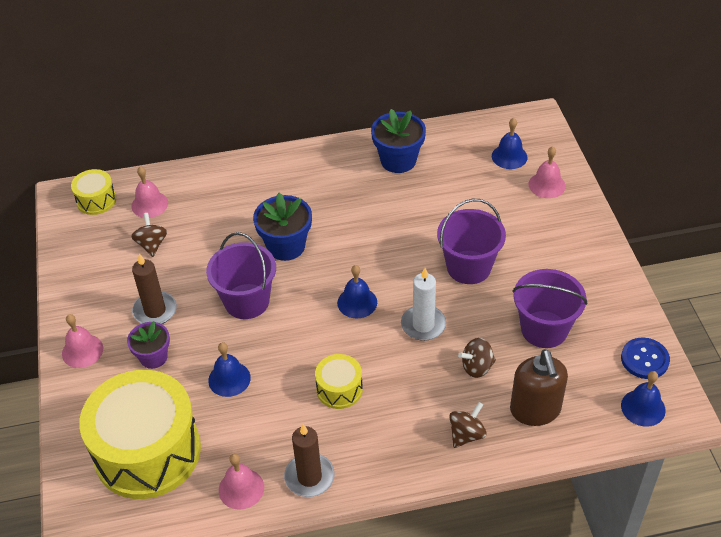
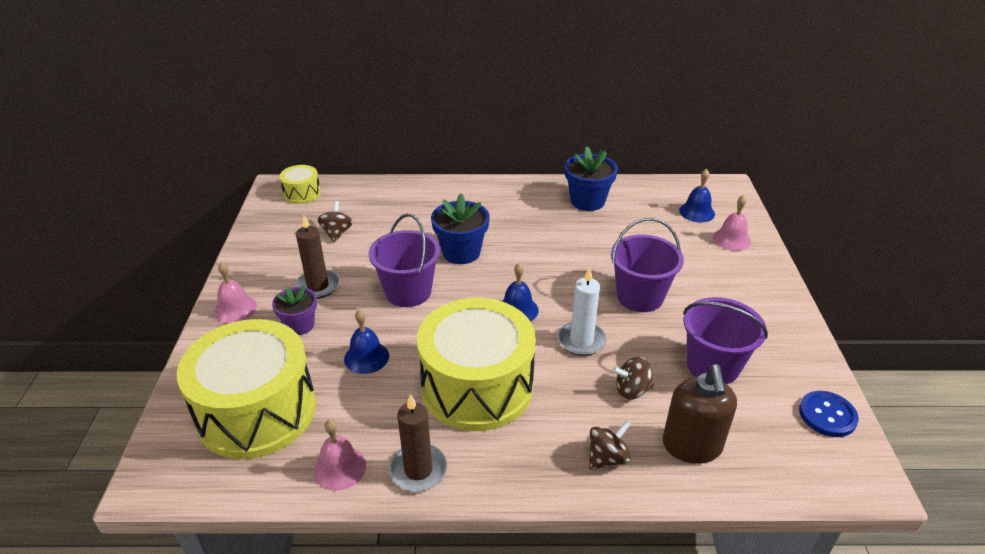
camera: 10 degrees right, 10 degrees down
pink bell [131,166,168,218] -> none
yellow drum [315,354,363,409] -> yellow drum [417,298,536,431], size x2.22
blue bell [621,371,666,427] -> none

